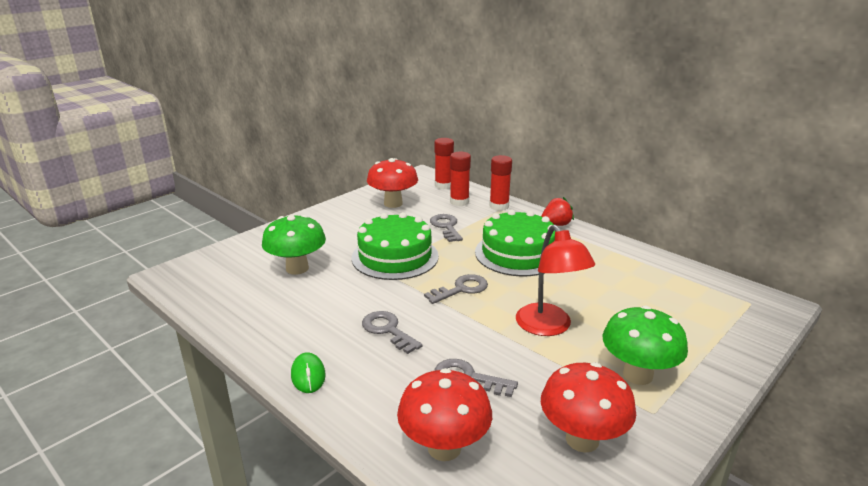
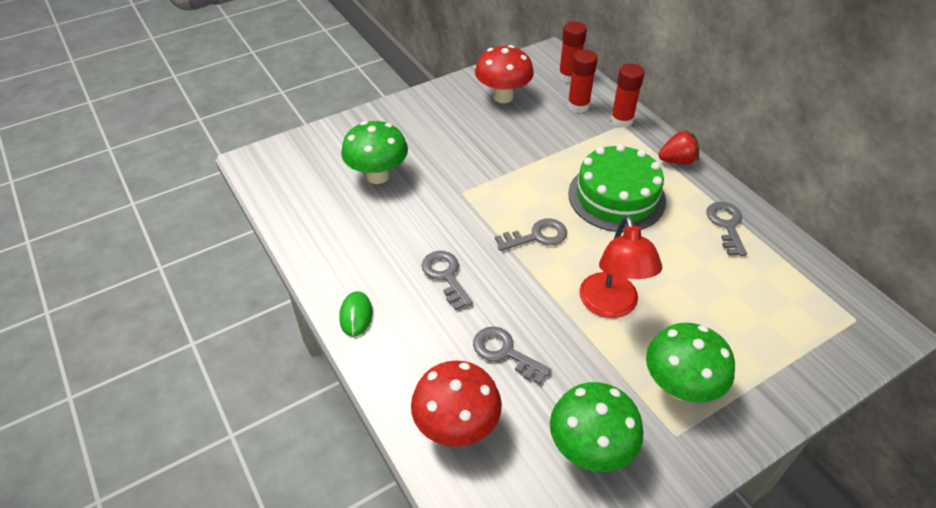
camera: 15 degrees right, 20 degrees up
green cake [352,212,439,280] -> none
grey key [430,214,463,242] -> grey key moved to [706,202,747,256]
red mushroom [541,362,636,453] -> green mushroom [550,382,643,472]

